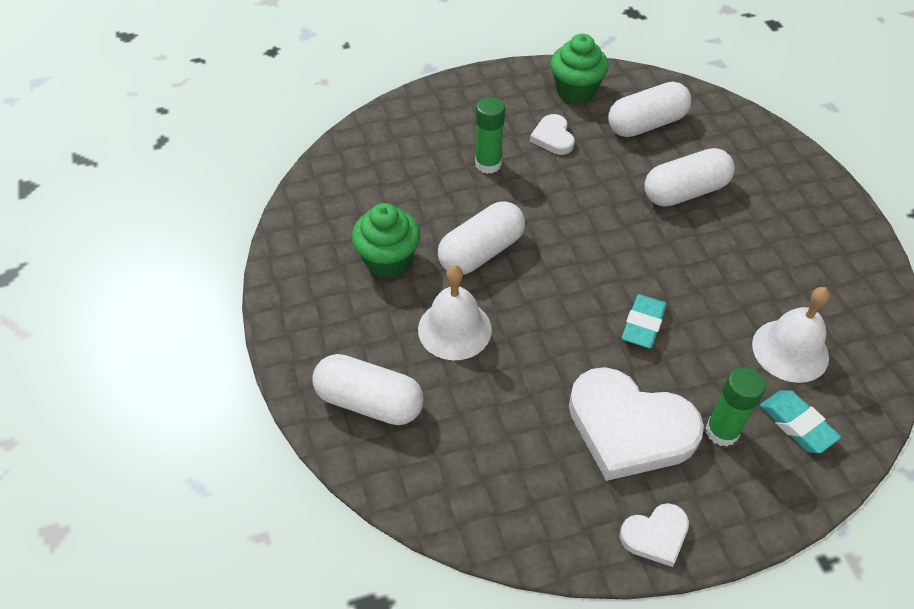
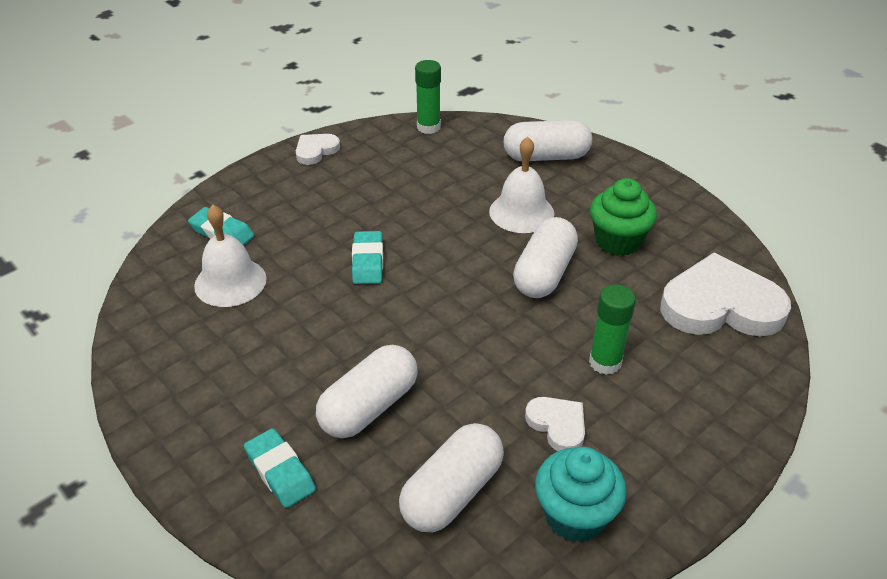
camera: 155 degrees right, 10 degrees down
green cupcake [551,34,609,104] -> turquoise cupcake [535,447,626,542]
white heart [569,367,704,481] -> white heart moved to [660,253,791,336]
green glue stick [705,367,766,446] -> green glue stick moved to [415,60,441,134]
none -> turquoise eraser [244,428,316,508]

